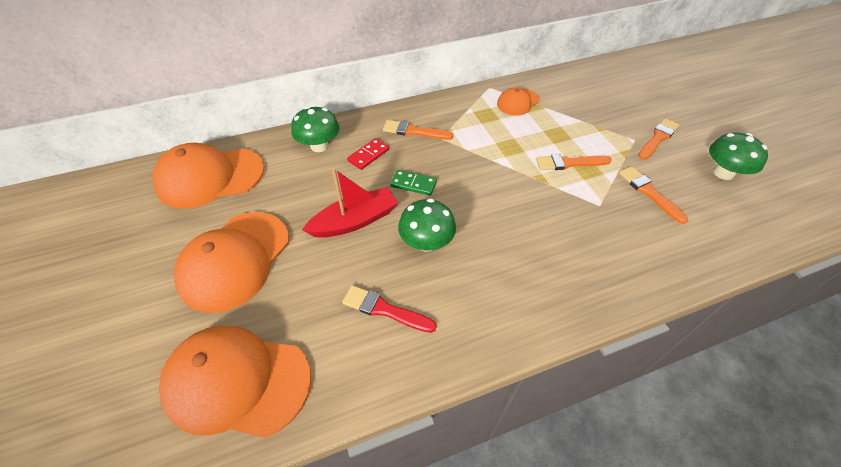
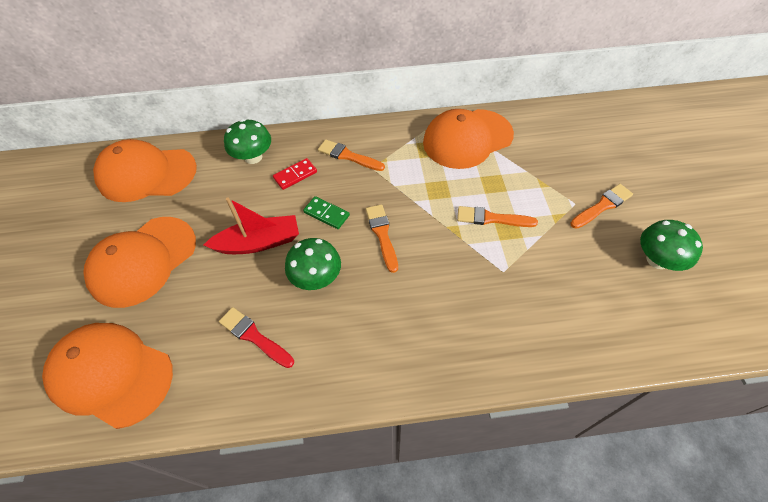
camera: 15 degrees right, 5 degrees up
orange cap [497,88,540,116] -> orange cap [423,109,514,169], size x1.88
orange brush [619,166,688,224] -> orange brush moved to [366,204,398,273]

